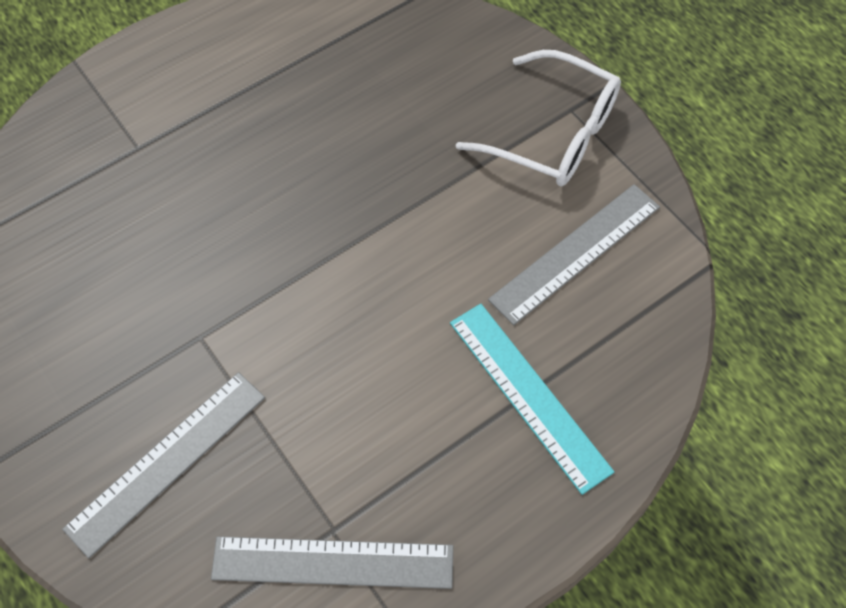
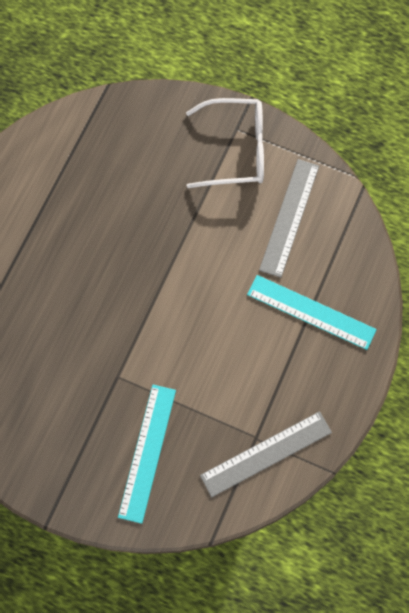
camera: 30 degrees left, 10 degrees up
grey ruler [62,372,265,558] -> turquoise ruler [118,385,176,524]

